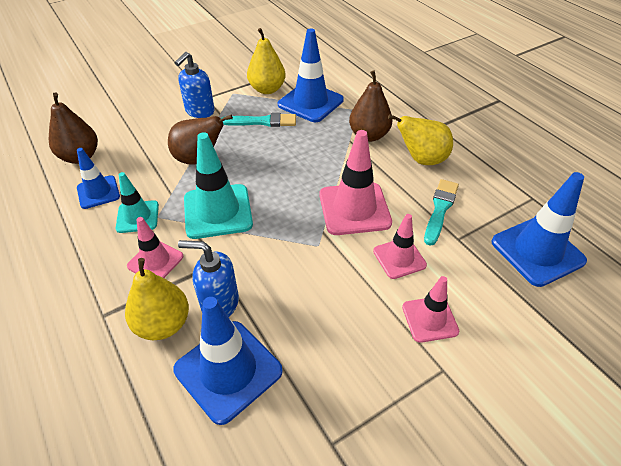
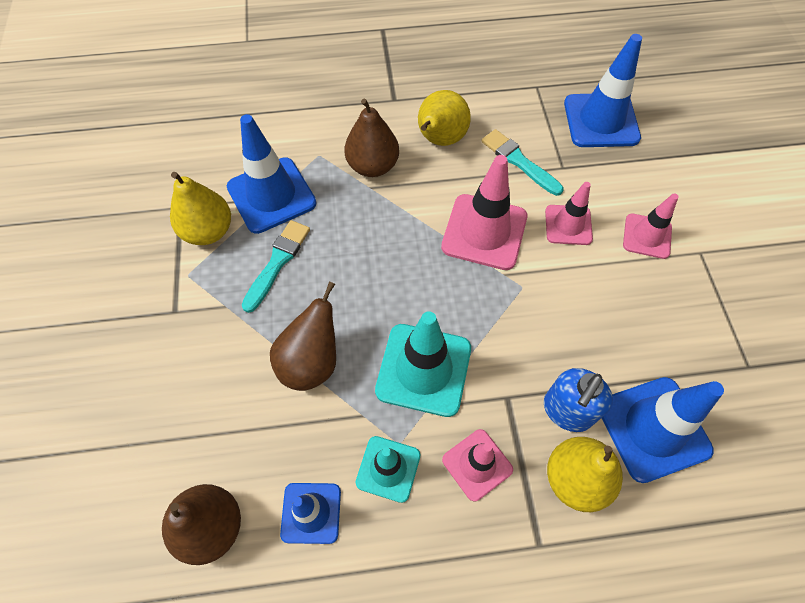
camera: 65 degrees left, 15 degrees up
blue soap dispenser [175,52,214,118] -> none

